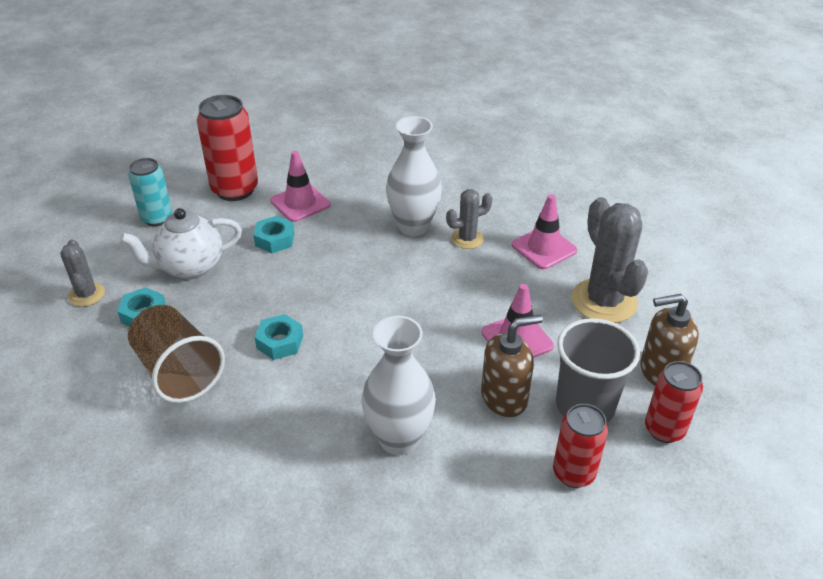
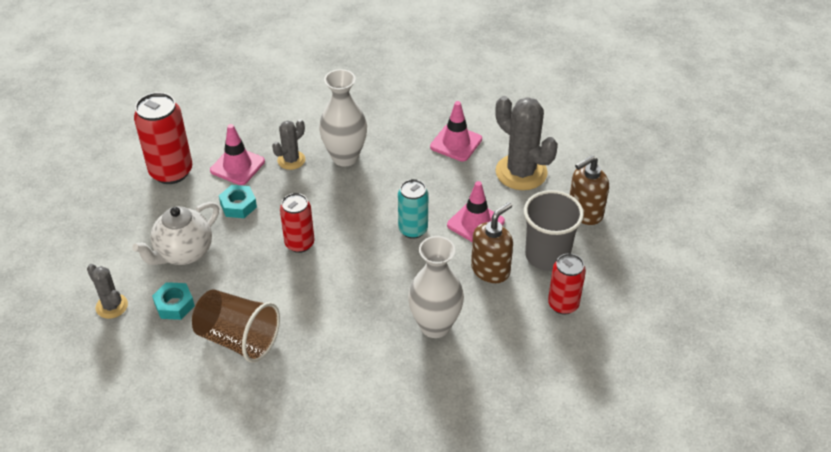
camera: 25 degrees left, 5 degrees up
turquoise can [129,158,172,226] -> turquoise can moved to [398,179,428,239]
turquoise nut [254,314,303,360] -> none
grey cactus [446,189,492,249] -> grey cactus moved to [272,119,305,170]
red can [645,361,703,443] -> red can moved to [280,193,314,253]

